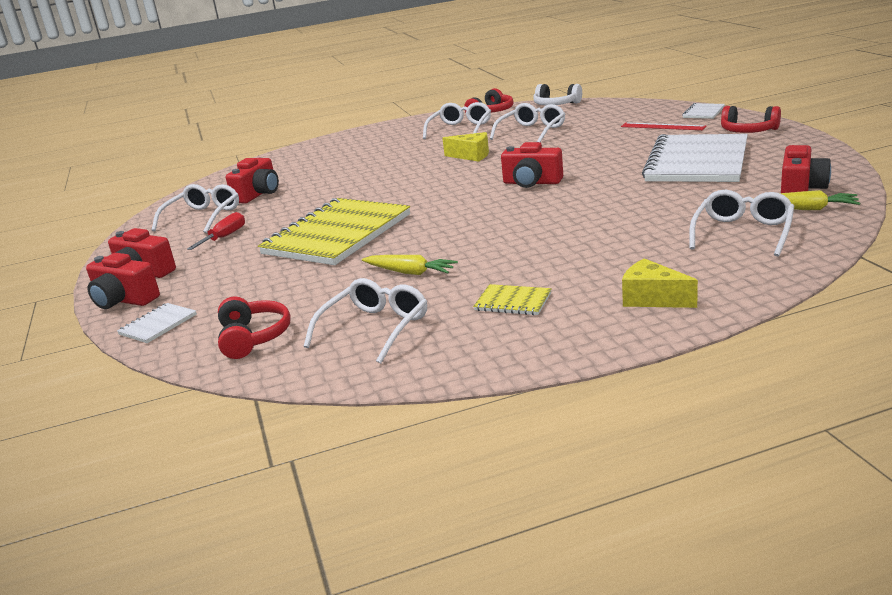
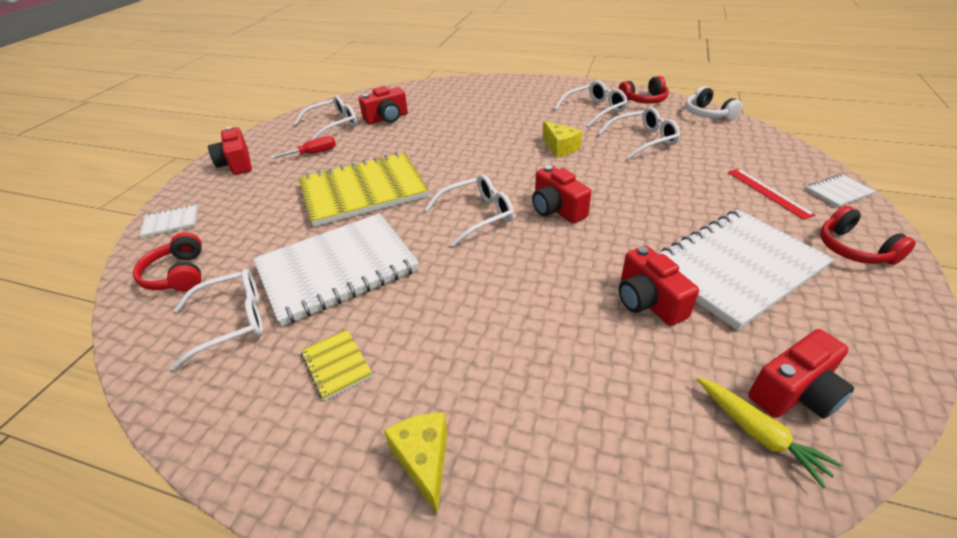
camera: 35 degrees right, 15 degrees up
red camera [86,253,160,309] -> red camera moved to [619,245,699,326]
red headphones [218,296,291,359] -> red headphones turned 135 degrees clockwise [133,232,202,292]
yellow carrot [362,255,458,275] -> white notebook [253,213,419,326]
white glasses [689,190,794,257] -> white glasses moved to [425,174,514,247]

